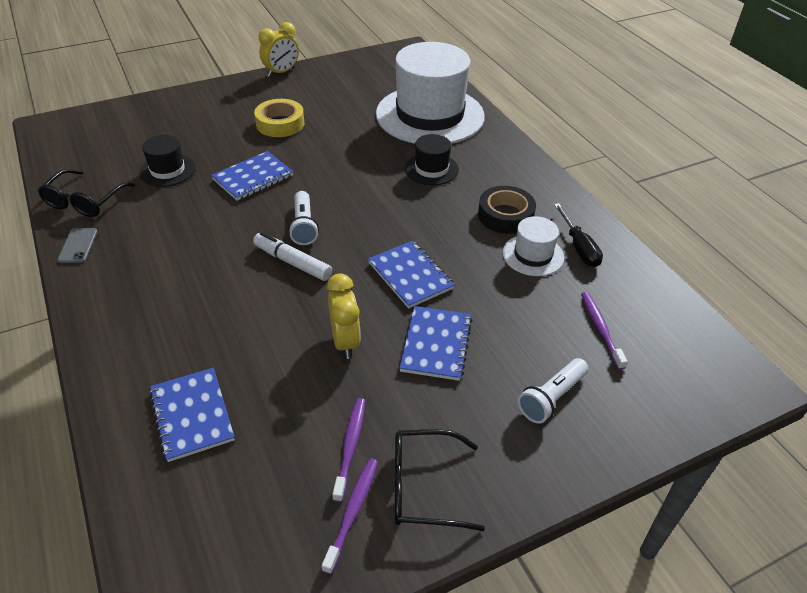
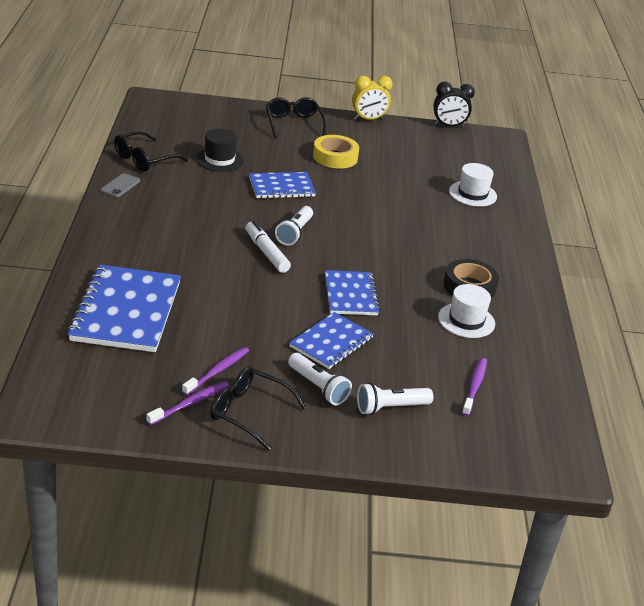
camera: 25 degrees right, 10 degrees down
blue notebook [149,368,235,462] -> blue notebook [67,265,181,352], size x1.68
yellow clock [327,274,361,359] -> none
white hat [376,42,485,144] -> white hat [449,163,497,207], size x0.45
black hat [405,134,459,185] -> none
black screwdriver [554,203,603,267] -> none
none -> black glasses [266,97,327,138]
none -> white flashlight [288,353,352,405]
none -> black clock [434,82,475,128]

